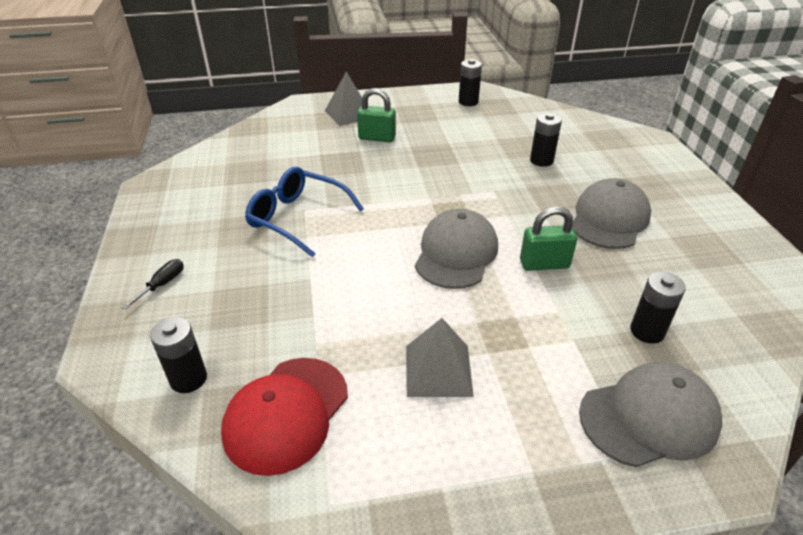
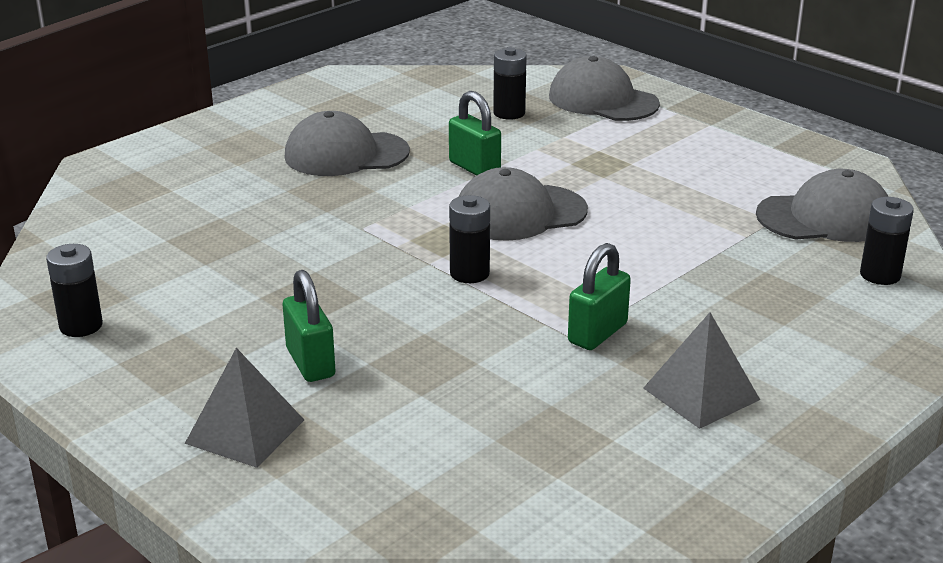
camera: 125 degrees left, 10 degrees down
black screwdriver [122,259,184,310] -> none
red cap [221,358,348,476] -> grey cap [756,169,889,242]
blue glasses [245,167,364,257] -> green padlock [568,243,631,350]
grey pyramid [406,318,474,397] -> grey pyramid moved to [643,312,760,429]
black battery [530,113,562,167] -> black battery moved to [449,195,490,283]

